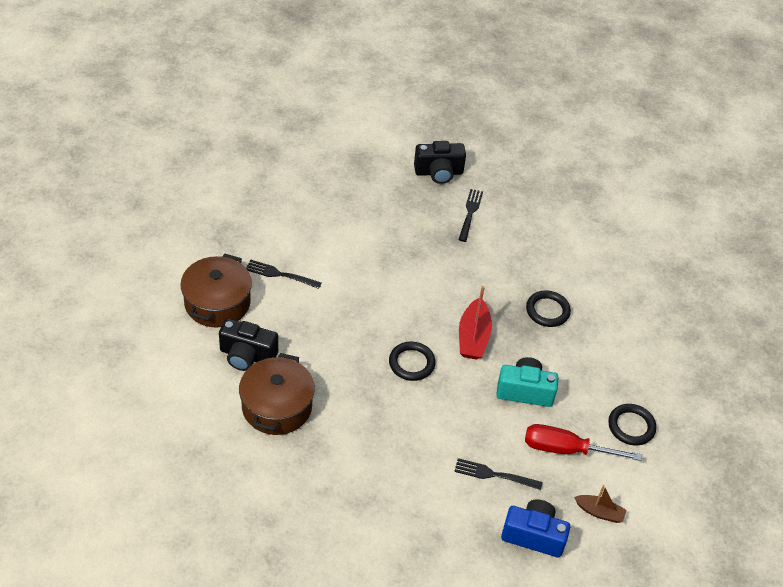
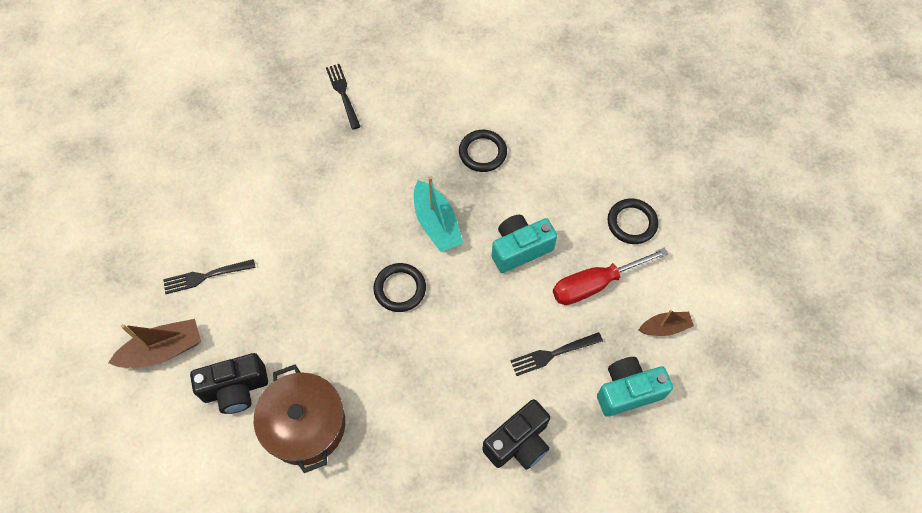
camera: 30 degrees left, 15 degrees up
brown pot [180,254,252,327] -> brown boat [108,319,201,368]
black camera [414,141,466,184] -> black camera moved to [482,399,550,470]
red boat [459,286,492,360] -> turquoise boat [414,176,463,252]
blue camera [501,499,570,557] -> turquoise camera [597,357,673,417]

